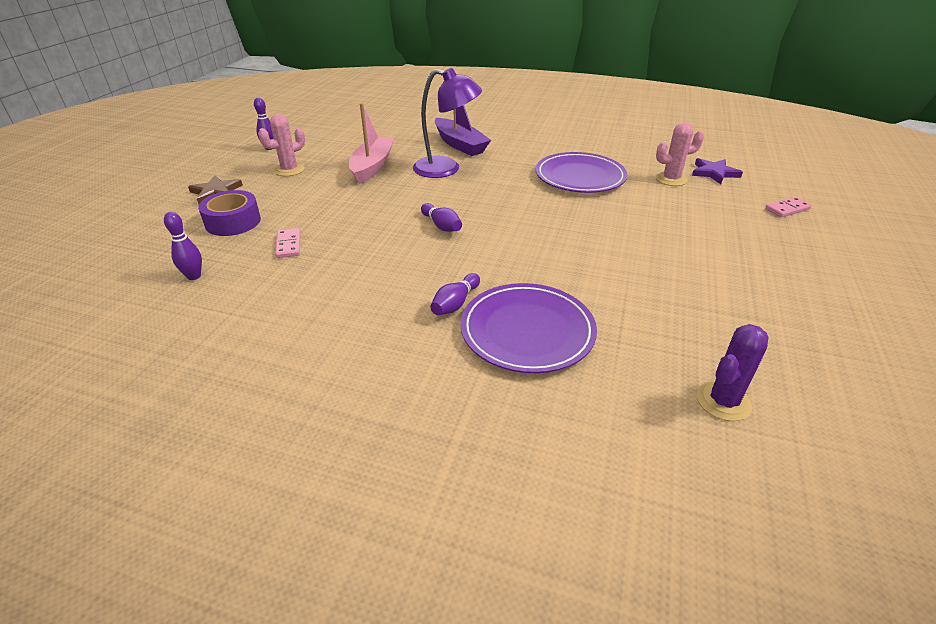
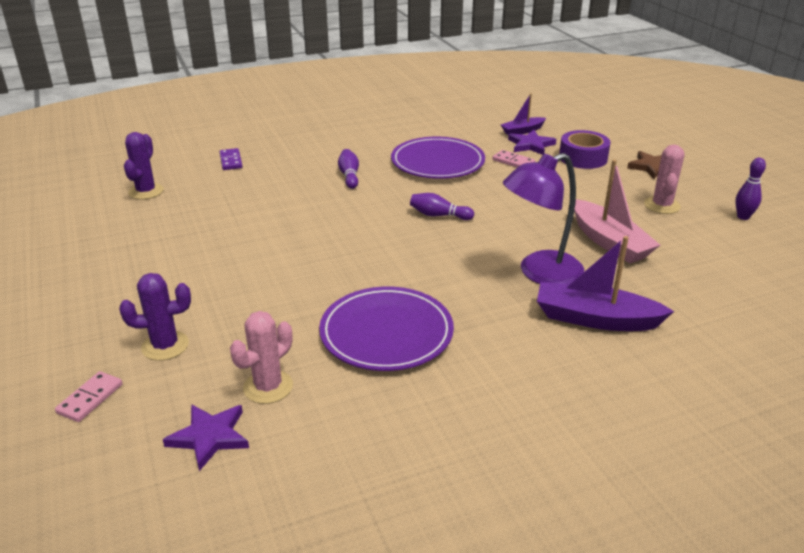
camera: 140 degrees right, 5 degrees down
purple bowling pin [164,212,202,280] -> purple boat [501,93,546,135]
purple plate [460,283,597,373] -> purple plate moved to [391,137,485,179]
none -> purple cactus [119,273,191,361]
none -> purple domino [220,148,243,170]
none -> purple star [508,130,556,155]

